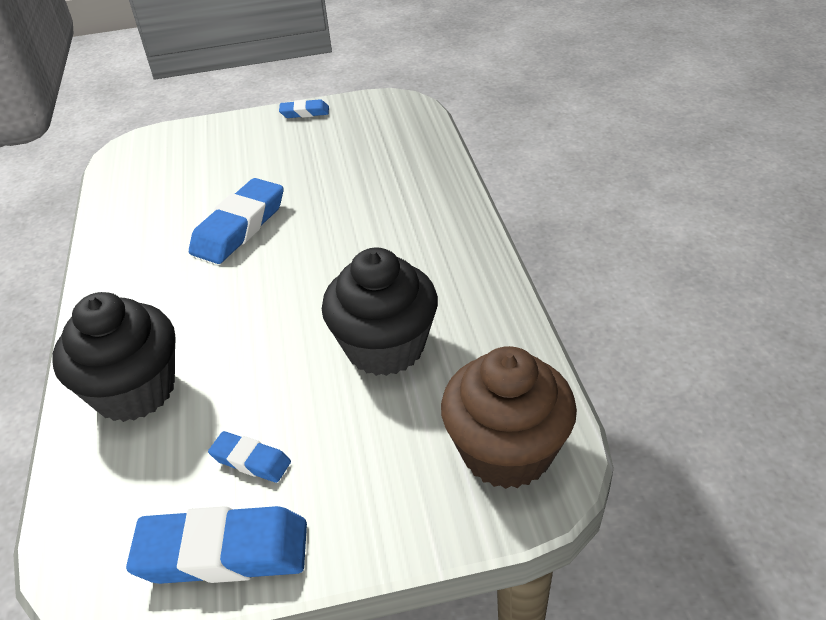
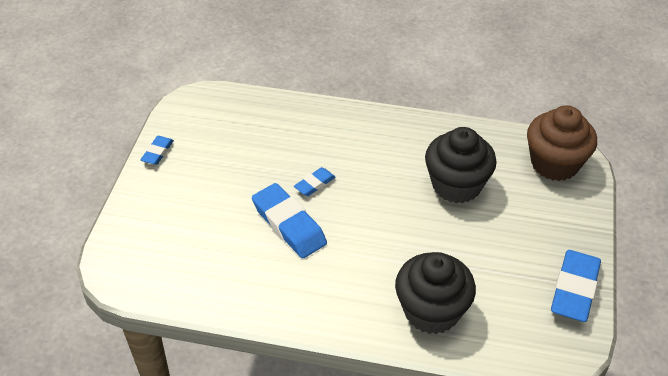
camera: 70 degrees left, 5 degrees up
blue eraser [208,431,291,483] -> blue eraser moved to [294,167,336,196]

